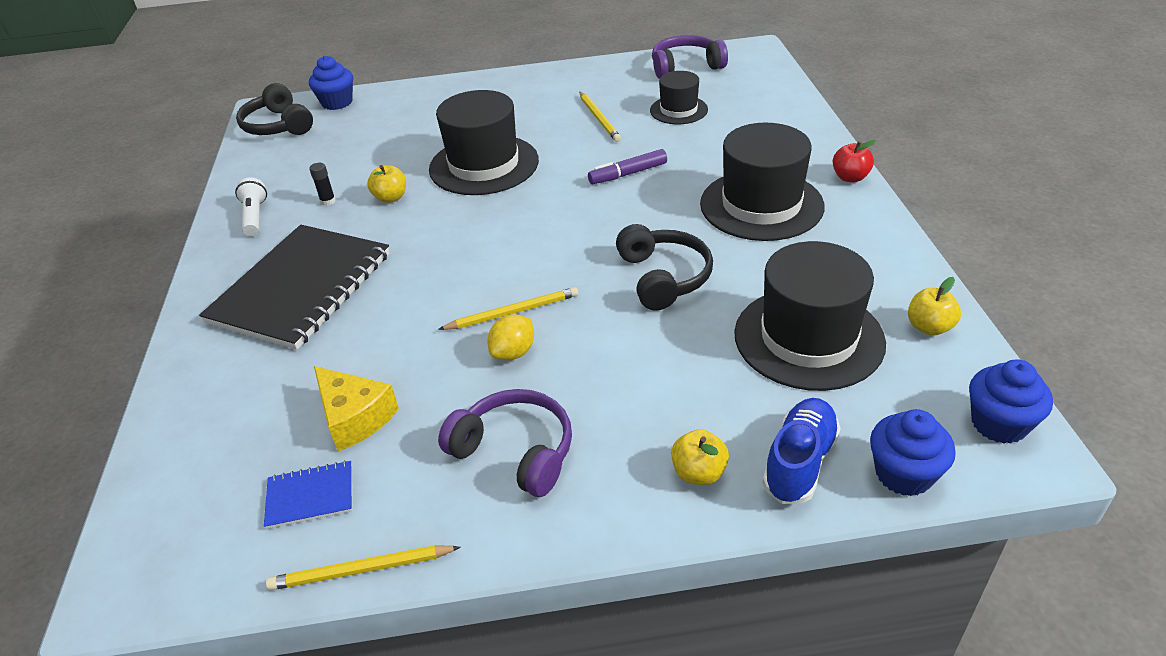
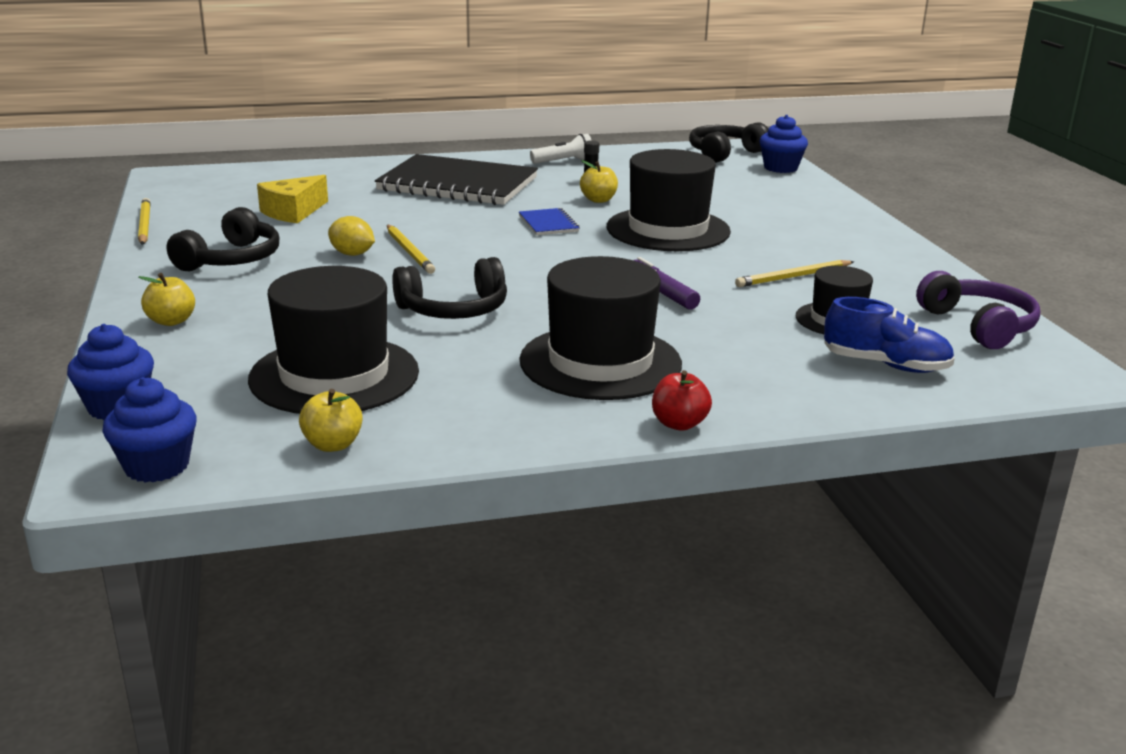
camera: 80 degrees right, 15 degrees down
blue notebook [264,460,352,529] -> blue notebook moved to [519,208,580,235]
purple headphones [438,389,572,497] -> black headphones [166,207,279,271]
blue shoe [762,398,841,504] -> blue shoe moved to [824,297,955,373]

